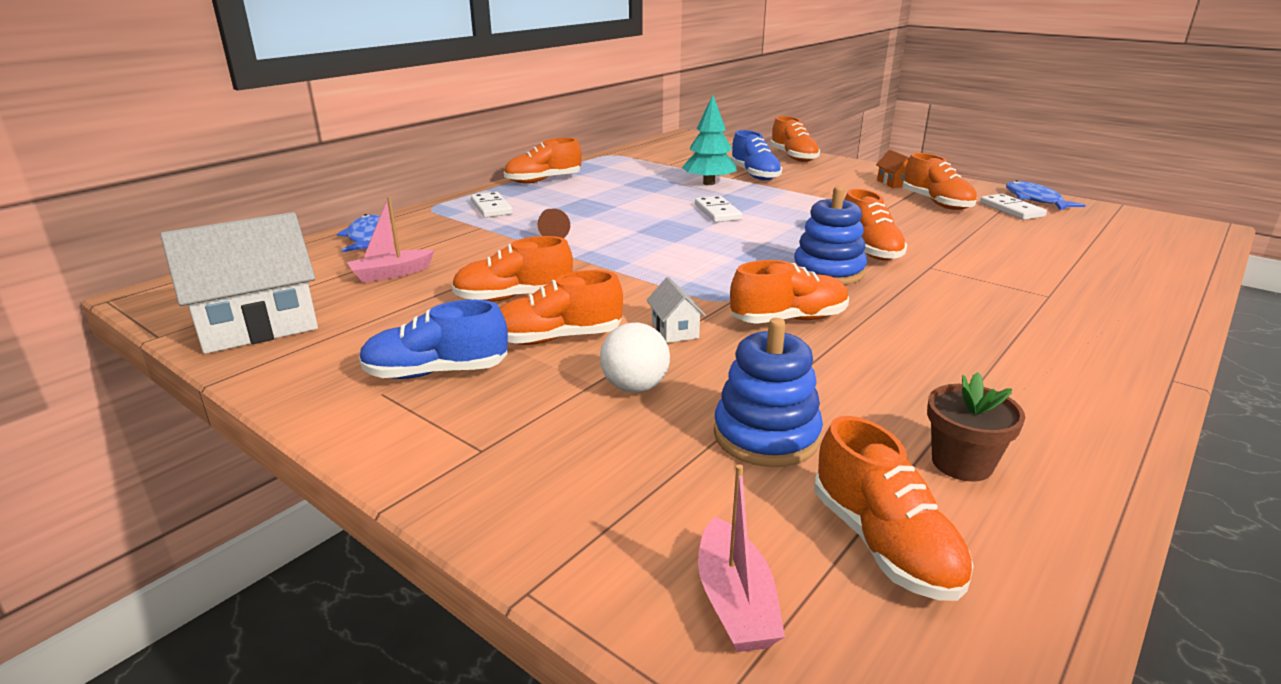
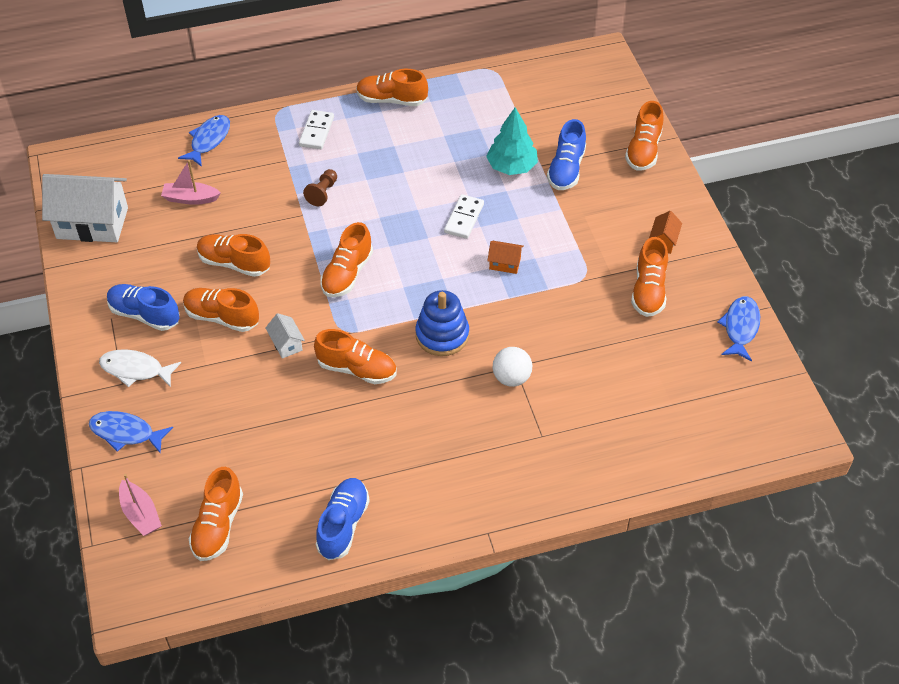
camera: 35 degrees right, 25 degrees up
white ball [600,323,670,393] -> white ball moved to [492,347,532,387]
white house [646,277,706,343] -> white house turned 45 degrees counterclockwise [265,313,305,359]
pink boat [698,464,785,652] -> pink boat turned 60 degrees counterclockwise [119,474,162,536]
blue stacking toy [714,318,823,467] -> none
orange shoe [844,189,907,261] -> orange shoe moved to [320,222,373,297]
brown flower pot [927,372,1025,482] -> none
white domino [980,194,1047,220] -> none
none -> blue fish [89,411,173,453]
none -> white fish [99,349,181,387]
none -> blue shoe [316,478,370,560]
none -> orange house [487,241,524,274]

